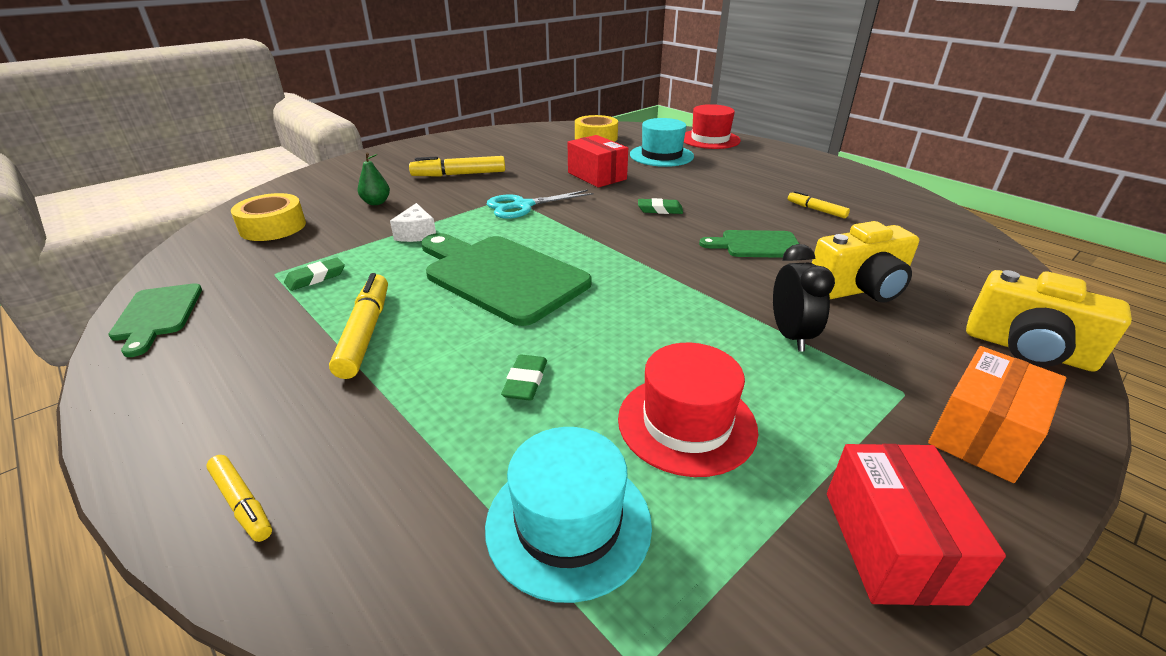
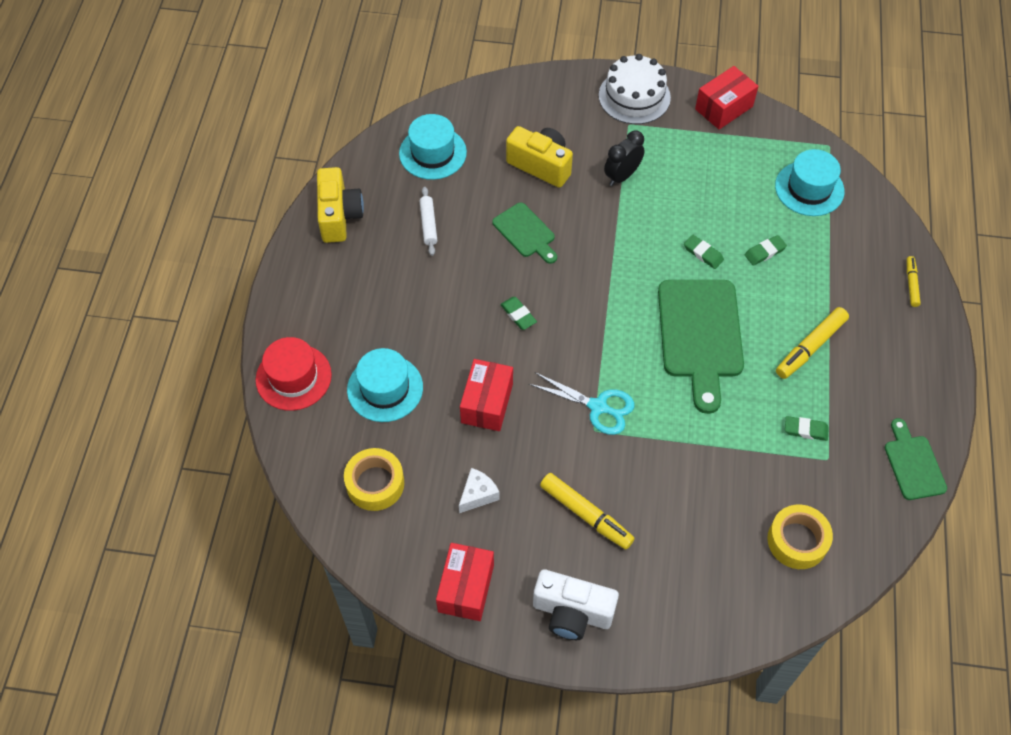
camera: 130 degrees left, 25 degrees up
green cutting board [108,283,202,357] -> green cutting board turned 45 degrees counterclockwise [885,418,947,500]
green pear [358,153,390,205] -> none
white cheese [390,203,436,242] -> white cheese moved to [459,468,500,513]
red hat [618,343,758,477] -> none
yellow marker [788,191,850,219] -> white rolling pin [419,187,437,256]
orange box [928,346,1066,483] -> white cake [599,54,671,124]
yellow camera [966,270,1132,372] -> yellow camera moved to [317,167,364,243]
none -> turquoise hat [399,114,467,180]
none -> red box [436,543,494,621]
none -> white camera [533,569,619,640]
none -> green eraser [684,235,724,269]

